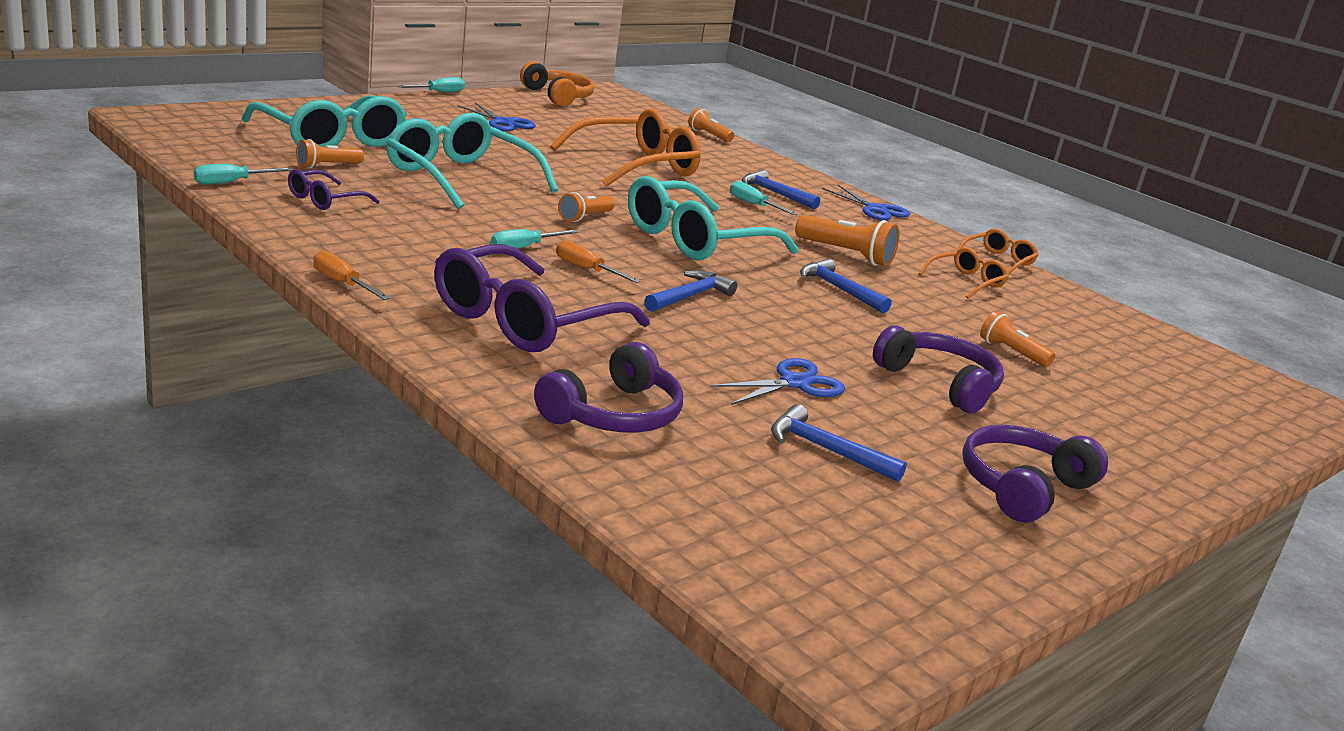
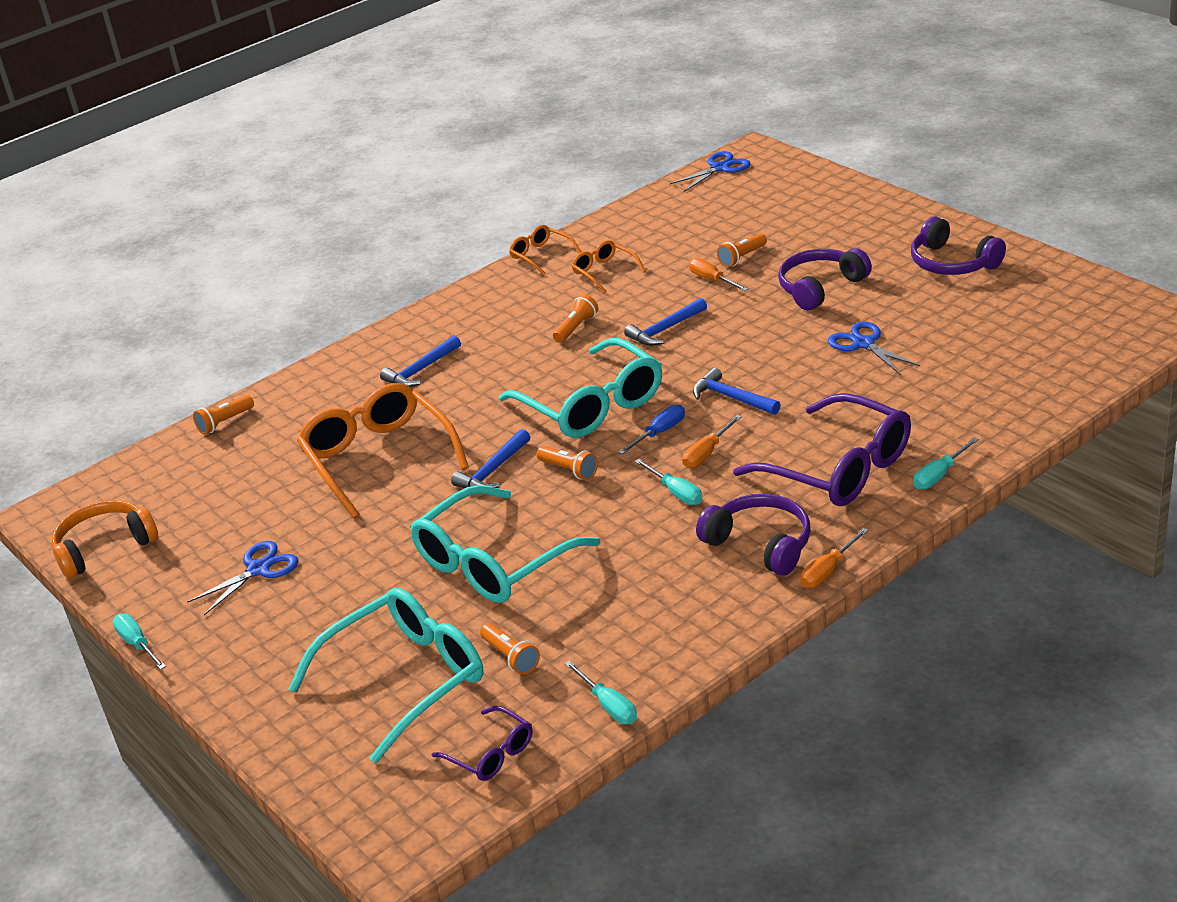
camera: 80 degrees left, 10 degrees up
purple glasses [288,169,380,210] -> purple glasses moved to [432,706,532,781]
purple headphones [534,342,683,433] -> purple headphones moved to [696,494,811,575]
turquoise screwdriver [730,181,798,215] -> turquoise screwdriver moved to [913,437,979,489]
blue hammer [771,404,907,482] -> blue hammer moved to [451,429,530,488]
orange flashlight [795,215,899,266] -> orange flashlight [553,294,598,343], size x0.64
blue scissors [822,185,910,220] -> blue scissors moved to [670,151,751,192]
none -> blue screwdriver [618,404,685,454]
none -> orange screwdriver [689,258,748,291]

